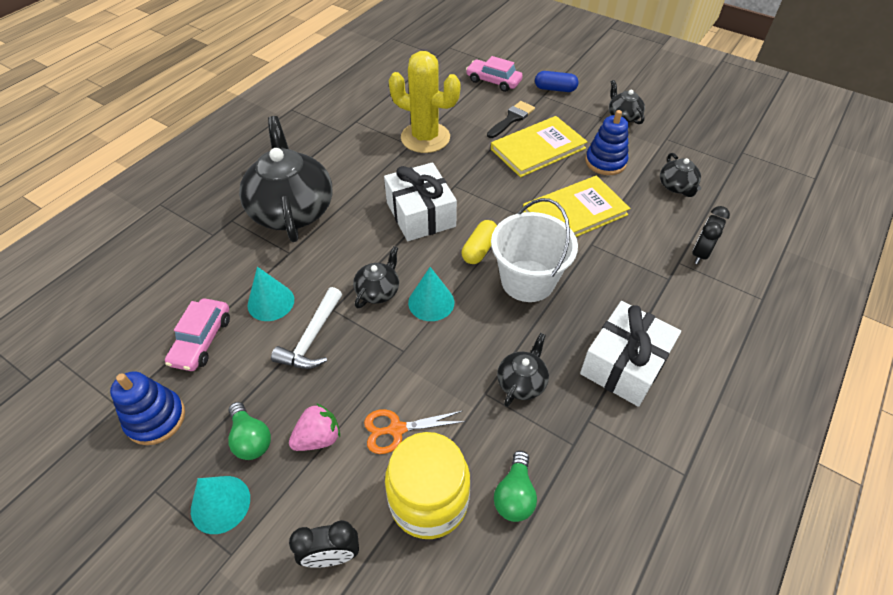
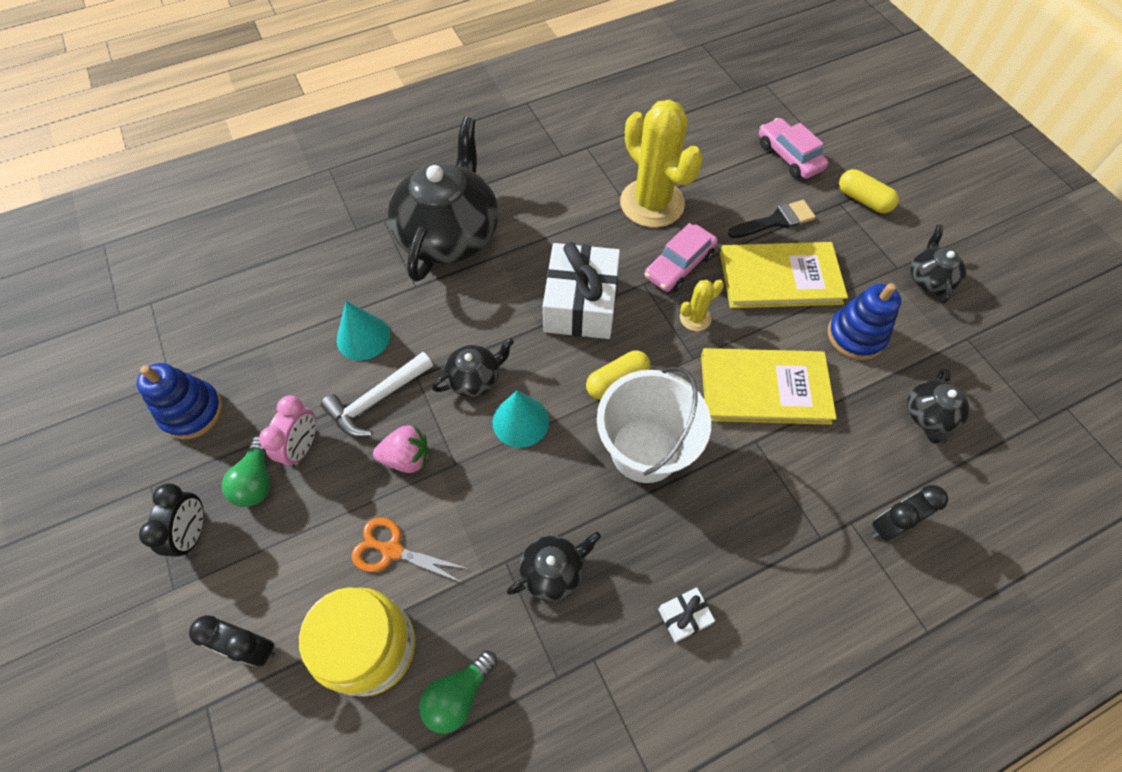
camera: 30 degrees right, 10 degrees up
pink car [165,299,230,371] -> pink car moved to [645,223,718,292]
turquoise cone [191,476,250,534] -> black clock [139,483,204,557]
pink strawberry [289,403,340,451] -> pink strawberry moved to [373,425,429,473]
blue capsule [535,71,578,92] -> yellow capsule [839,169,899,213]
white gift [580,301,681,407] -> white gift [658,587,715,643], size x0.43
none -> pink clock [259,396,316,467]
none -> yellow cactus [680,280,724,331]

